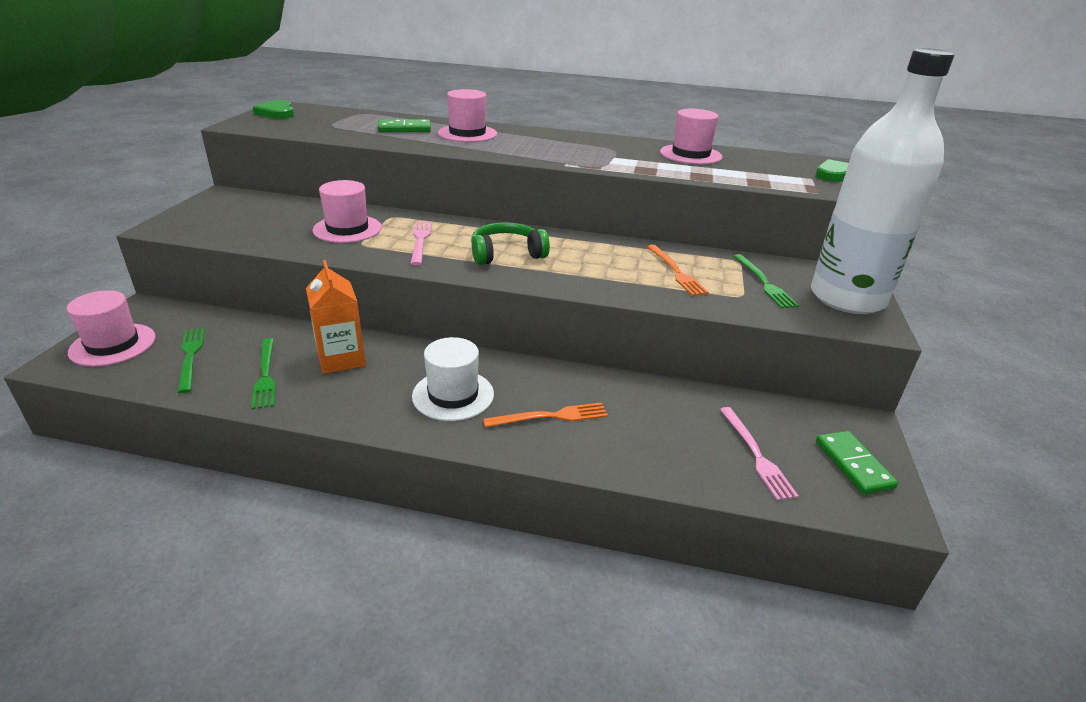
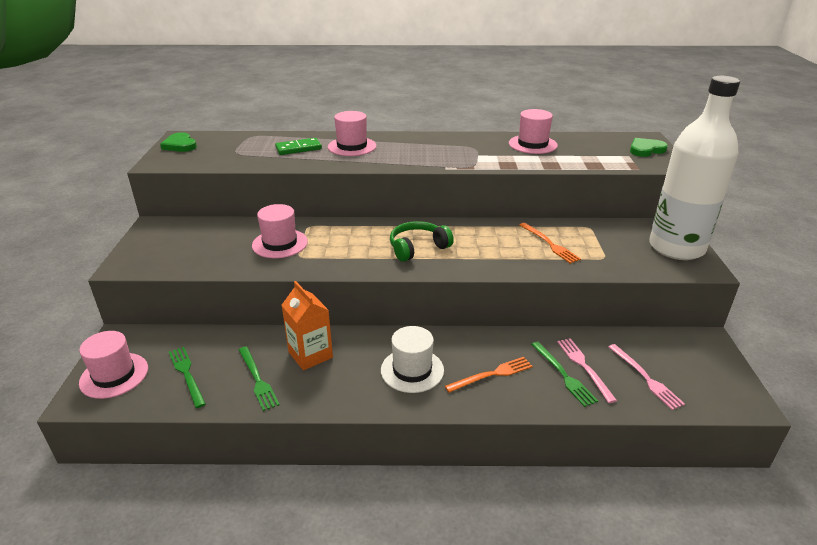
camera: 10 degrees left, 0 degrees up
pink fork [410,221,432,265] -> pink fork moved to [557,338,617,403]
green fork [733,254,799,308] -> green fork moved to [531,342,598,407]
green domino [816,431,898,495] -> none

